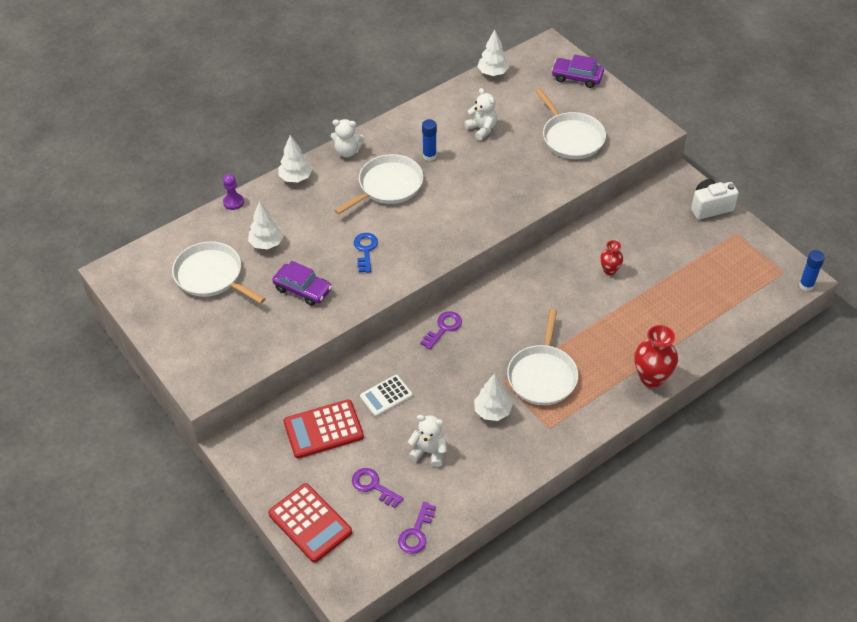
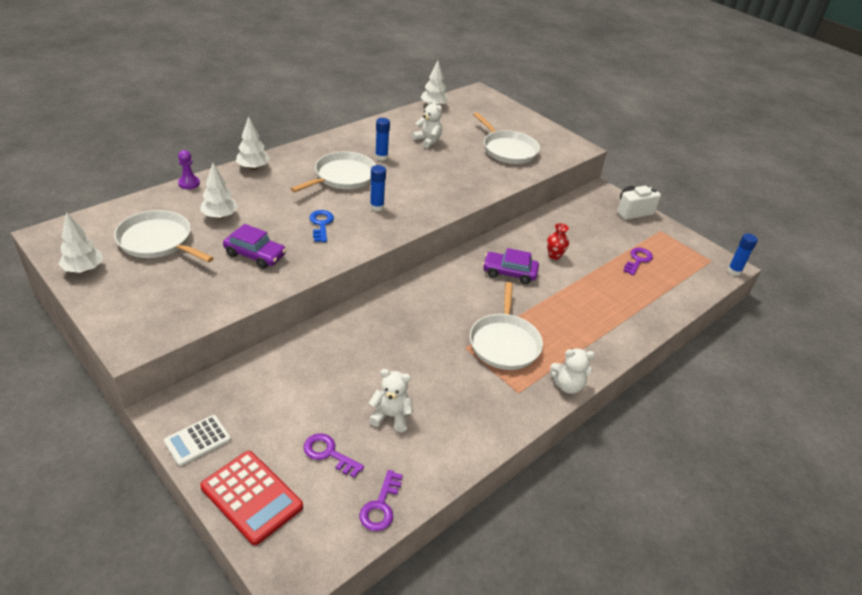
camera: 10 degrees left, 10 degrees down
red calculator [284,400,364,458] -> none
white teddy bear [331,119,365,157] -> white teddy bear moved to [550,349,595,394]
white calculator [360,375,413,417] -> white calculator moved to [164,415,231,466]
purple key [420,311,462,350] -> purple key moved to [623,248,653,276]
white tree [474,373,513,421] -> white tree moved to [59,212,103,273]
purple car [551,55,604,88] -> purple car moved to [483,248,539,284]
red vase [634,325,678,388] -> none
none -> blue glue stick [370,165,386,211]

